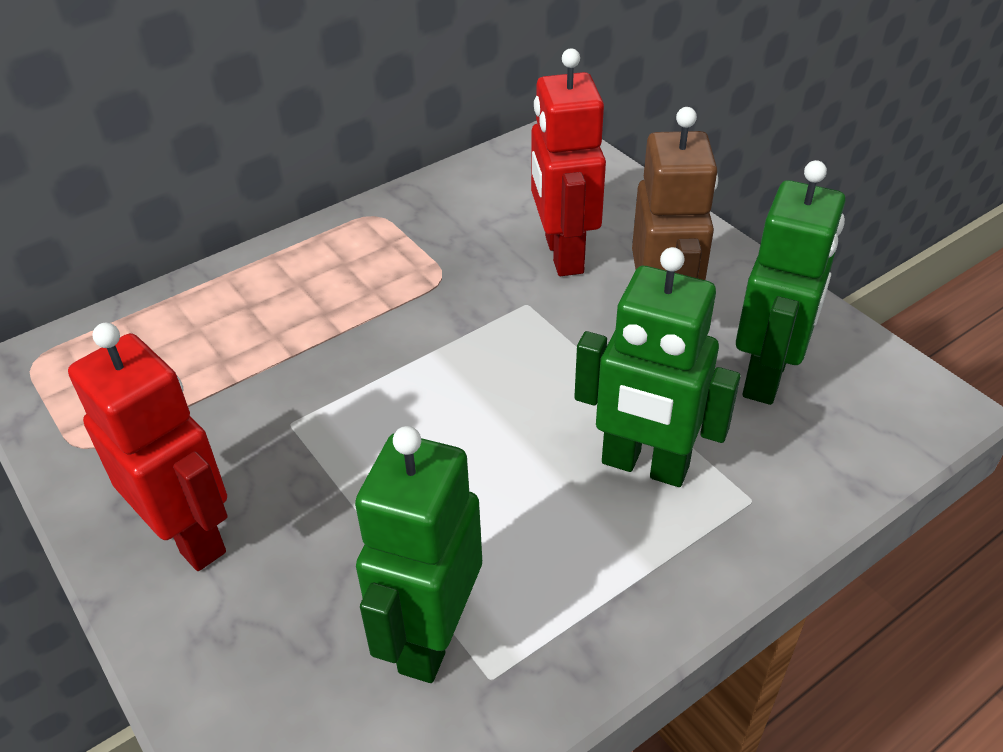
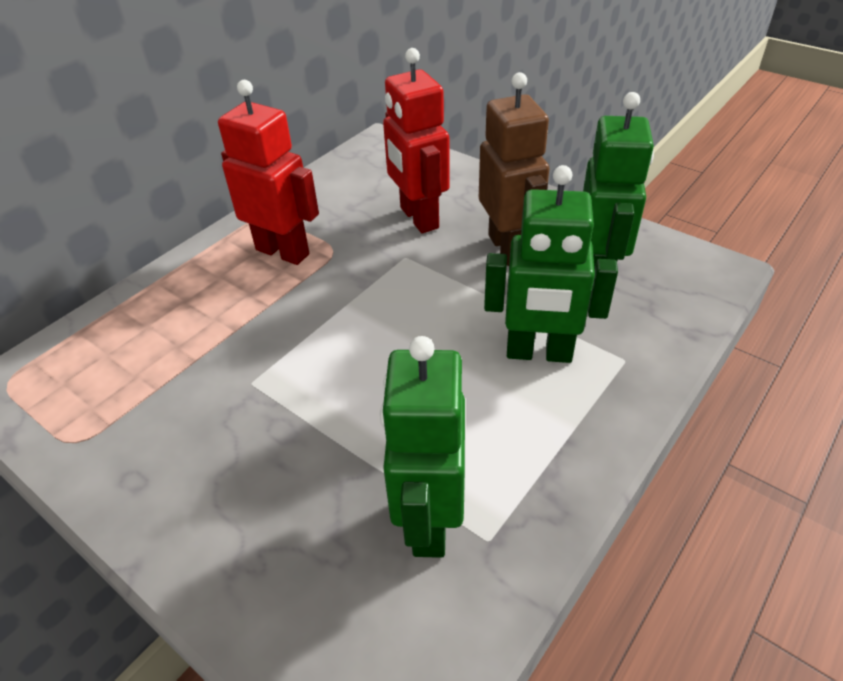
camera: 15 degrees left, 0 degrees up
red robot [68,323,228,571] -> red robot moved to [218,80,319,265]

